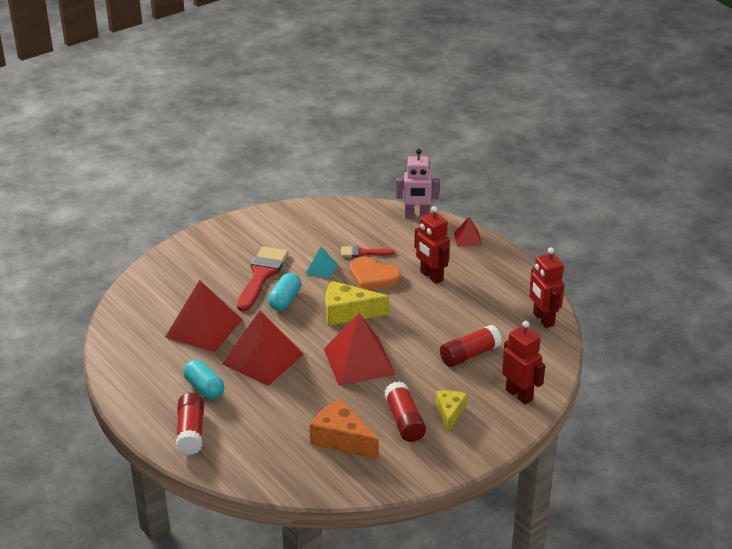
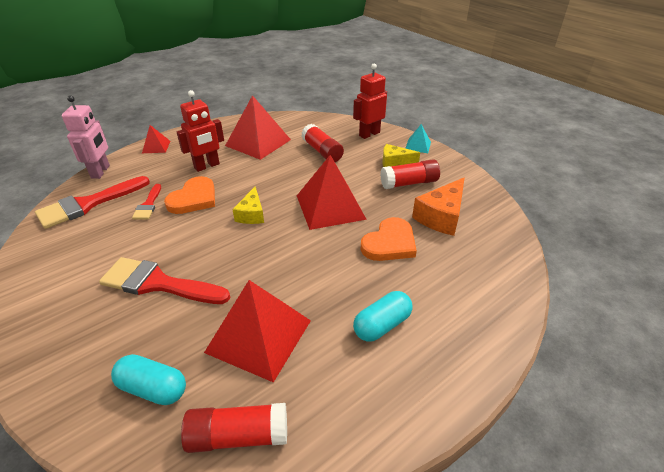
camera: 90 degrees left, 5 degrees up
red glue stick [176,393,204,455] -> red glue stick moved to [181,403,287,453]
red pyramid [222,311,304,386] -> red pyramid moved to [225,95,291,160]
turquoise capsule [268,273,301,311] -> turquoise capsule moved to [111,354,186,405]
turquoise pyramid [305,247,338,278] -> turquoise pyramid moved to [406,124,431,153]
yellow cheese [325,281,389,326] -> yellow cheese [232,186,264,224], size x0.64
red robot [529,248,564,328] -> none
none -> red brush [35,176,150,229]
none -> orange heart [360,217,417,261]

